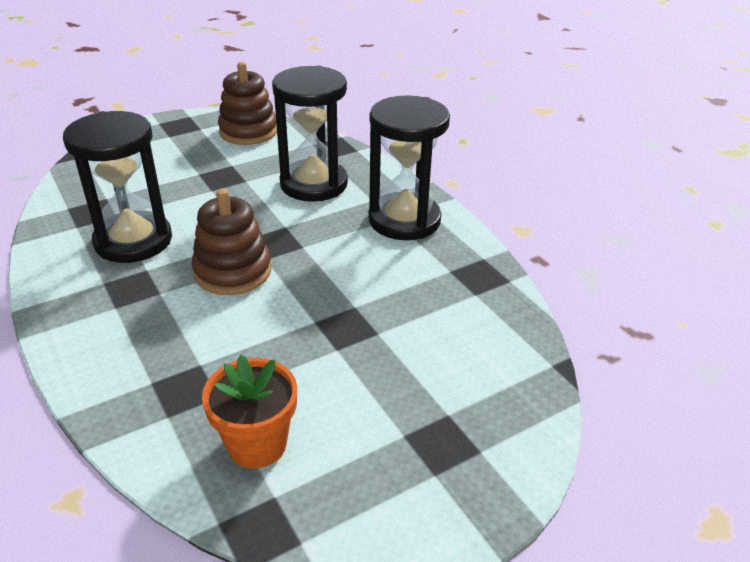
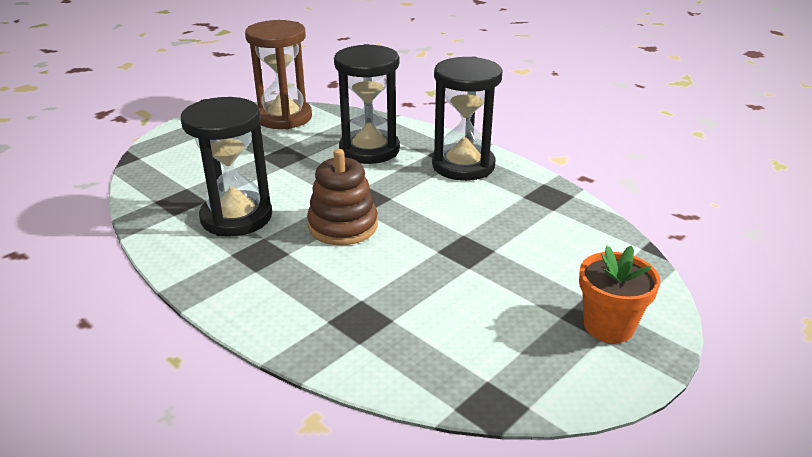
camera: 15 degrees left, 5 degrees down
orange flower pot [202,355,297,469] -> orange flower pot moved to [579,246,660,343]
brown stacking toy [218,62,277,145] -> brown hourglass [245,20,312,129]

